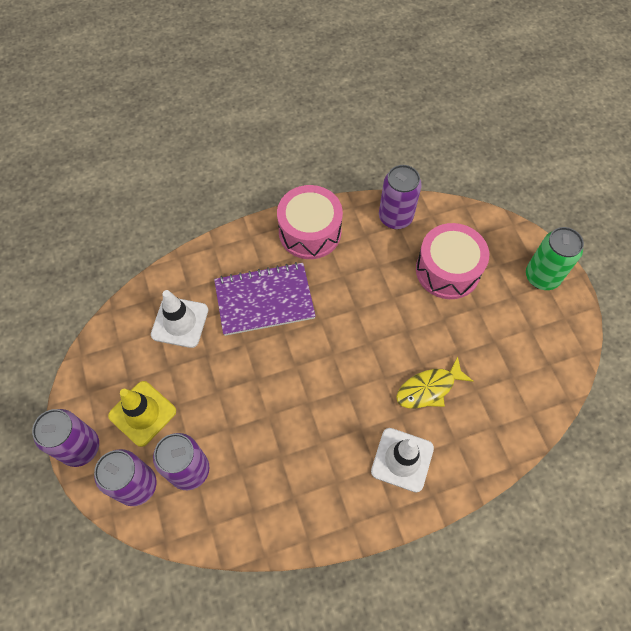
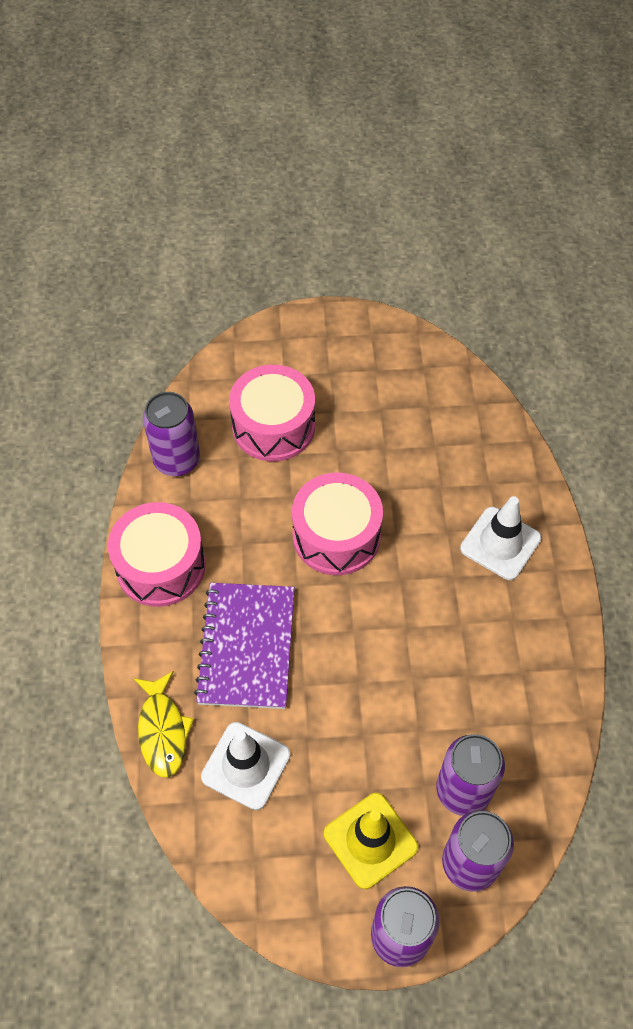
camera: 75 degrees left, 5 degrees down
yellow fish [396,357,473,408] -> yellow fish moved to [134,671,194,778]
green can [526,227,584,290] -> none
none -> pink drum [292,473,383,575]

